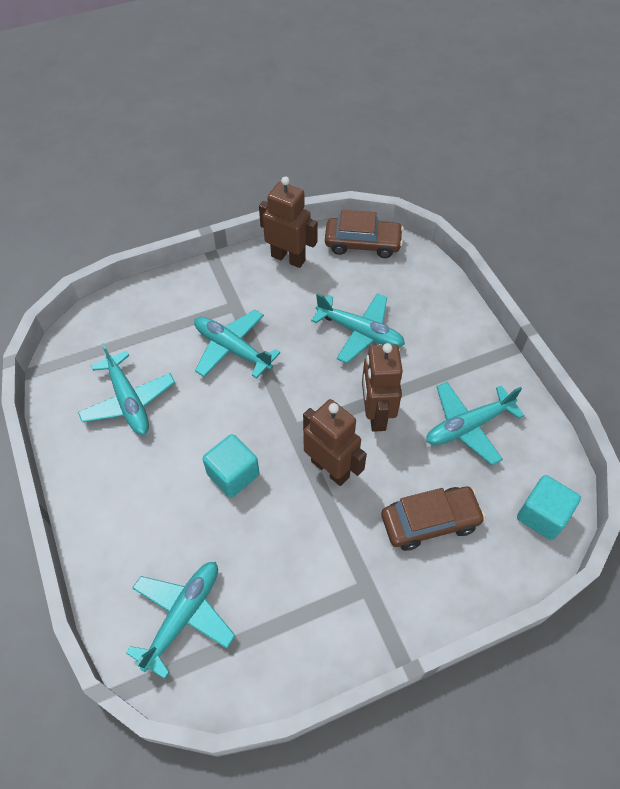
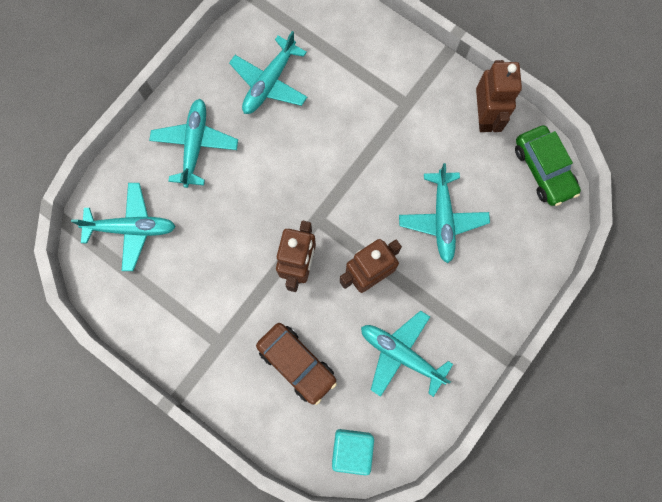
camera: 60 degrees right, 20 degrees up
turquoise plane [194,310,280,378] -> turquoise plane moved to [149,99,238,188]
turquoise cube [203,434,260,498] -> none
brown car [325,210,404,258] -> green car [515,125,581,206]

